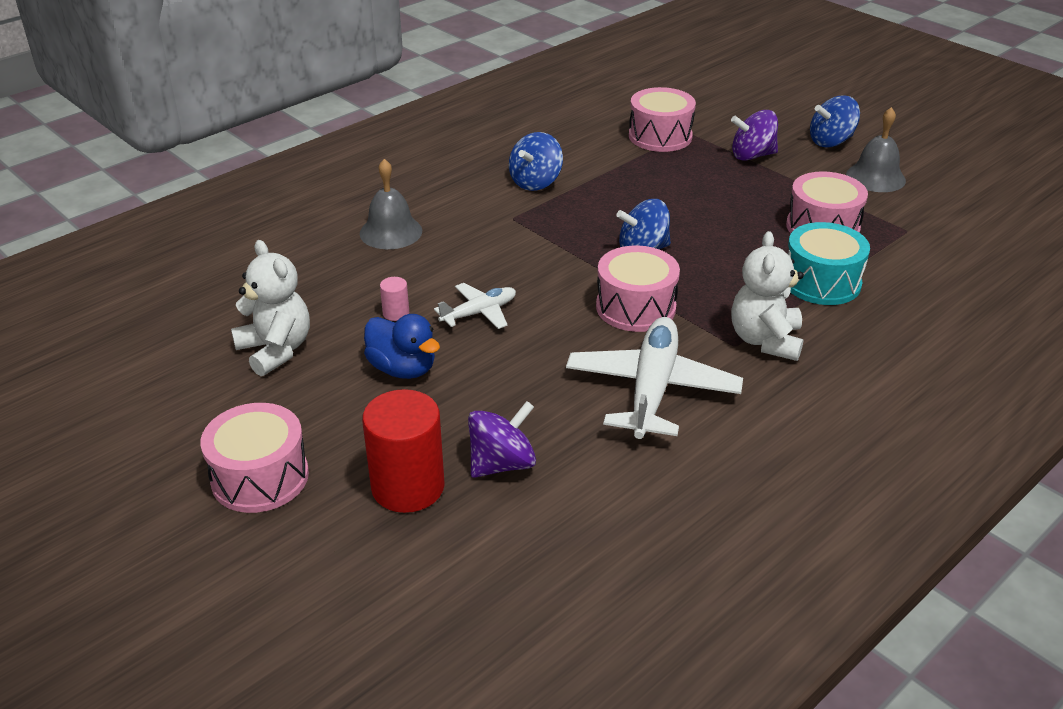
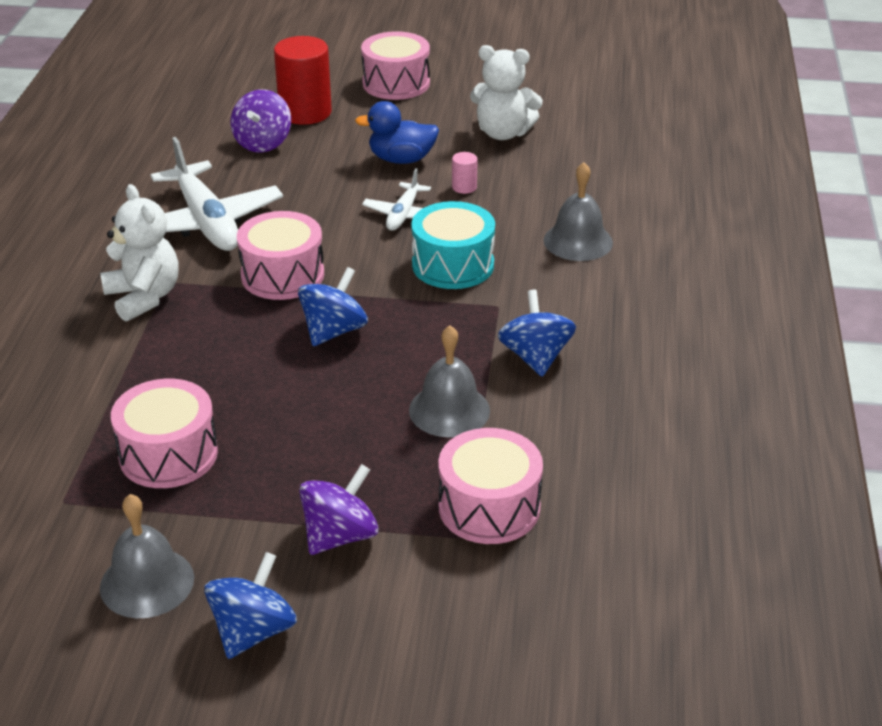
camera: 140 degrees right, 0 degrees up
turquoise drum [788,222,870,305] -> turquoise drum moved to [411,201,495,289]
none -> grey bell [409,325,490,437]

